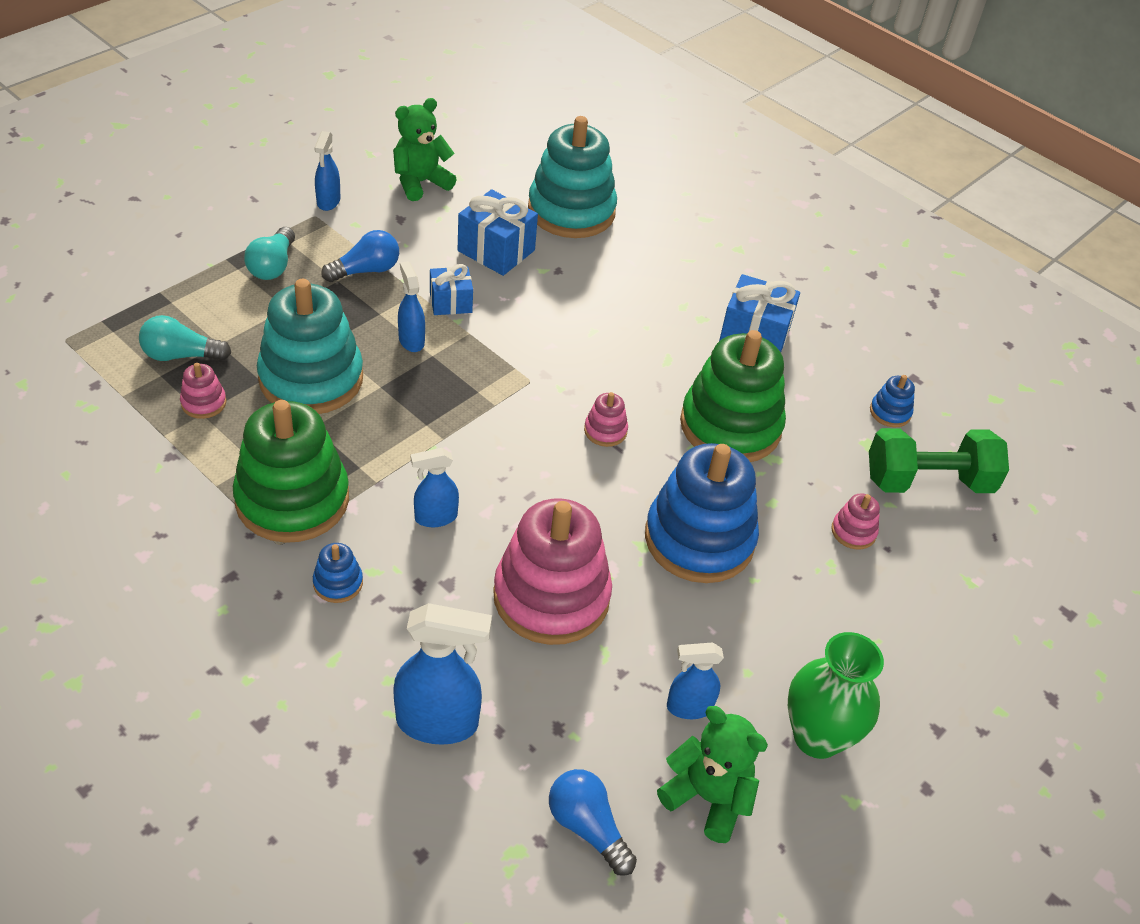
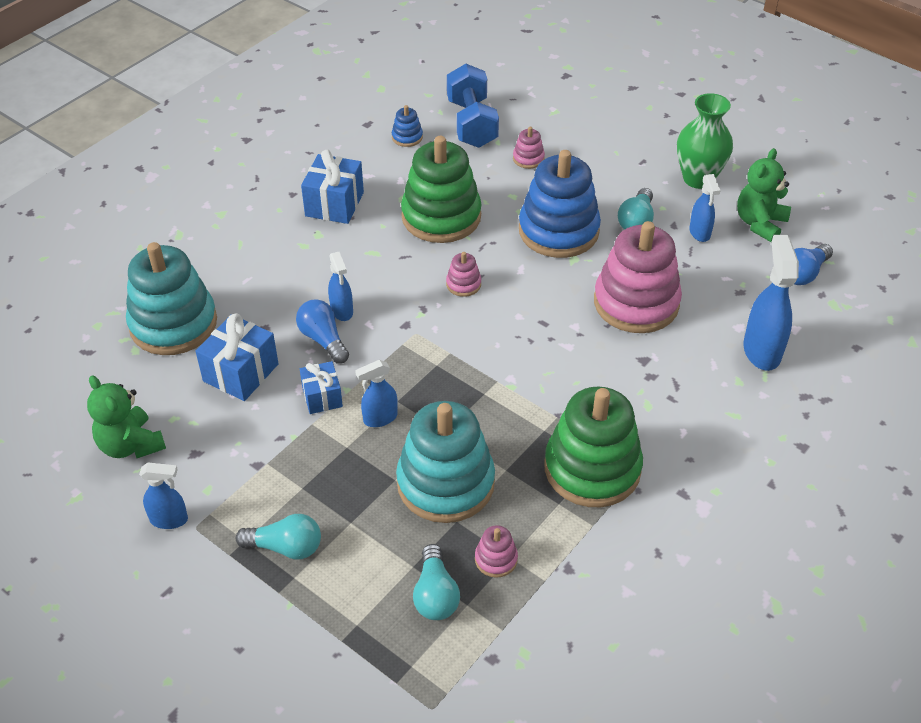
camera: 90 degrees left, 0 degrees up
blue stacking toy [313,543,363,603] -> none
blue light bulb [321,230,399,282] -> blue light bulb moved to [296,299,349,364]
blue spray bottle [411,448,459,527] -> blue spray bottle moved to [328,252,353,321]
green dumbbell [869,428,1009,493] -> blue dumbbell [447,64,499,148]
none -> turquoise light bulb [618,188,654,230]

